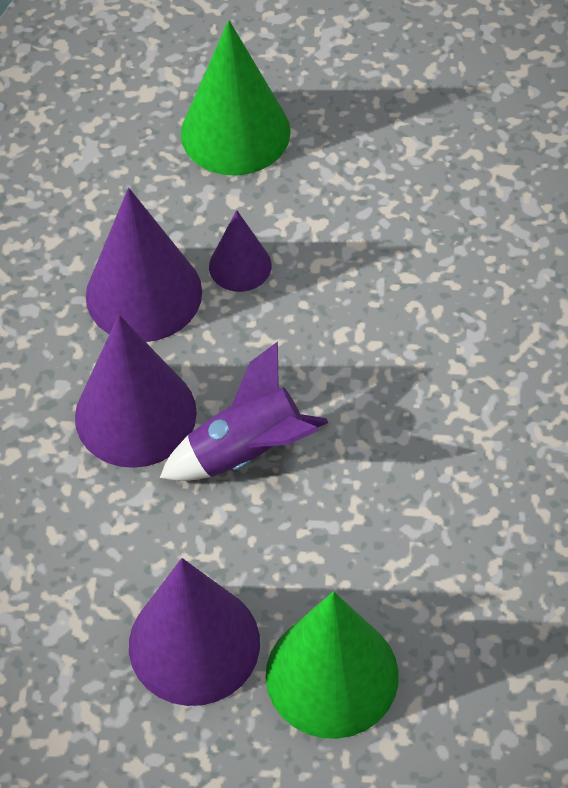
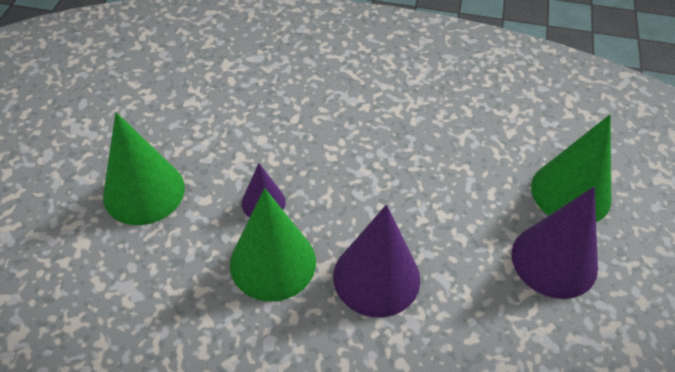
camera: 85 degrees left, 5 degrees down
purple cone [86,188,202,342] -> green cone [230,188,316,301]
purple rocket [160,342,328,481] -> none

